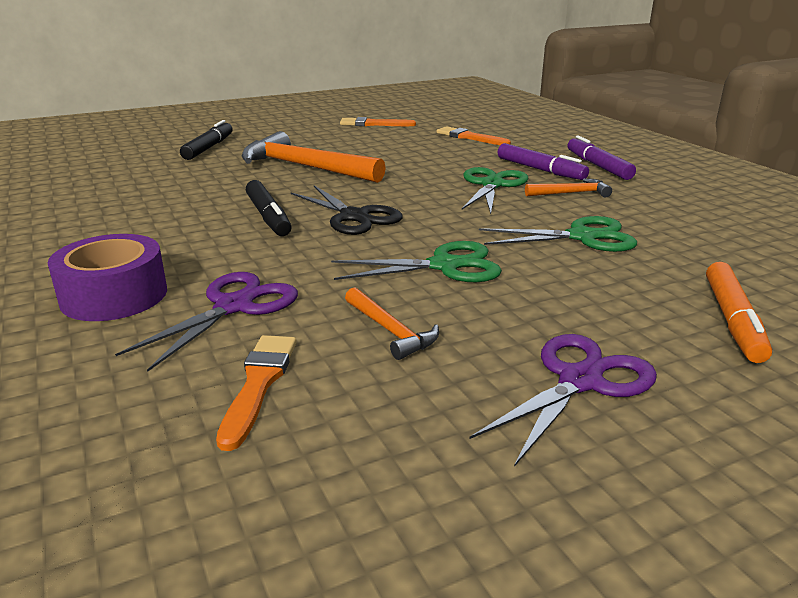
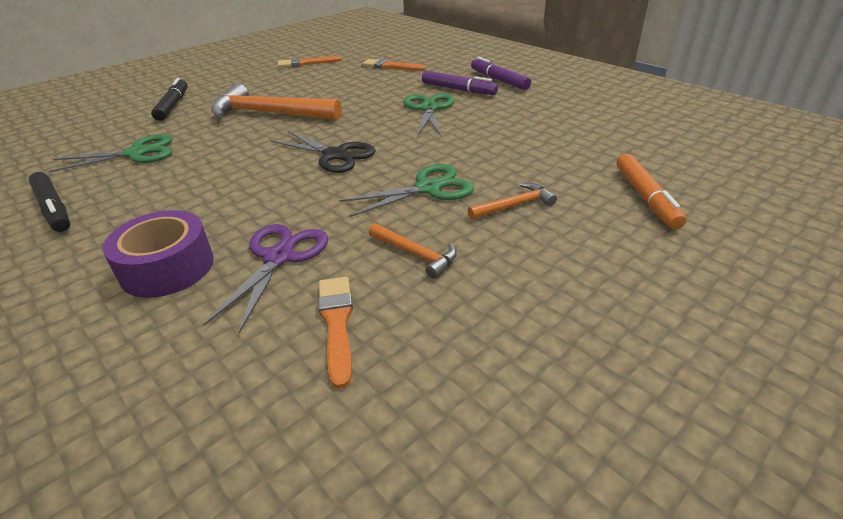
camera: 15 degrees left, 10 degrees up
black marker [246,180,291,236] -> black marker moved to [29,172,70,232]
purple scissors [469,334,657,467] -> none
green scissors [479,216,637,252] -> green scissors moved to [49,134,172,172]
orange hammer [525,178,612,198] -> orange hammer moved to [468,183,557,220]

